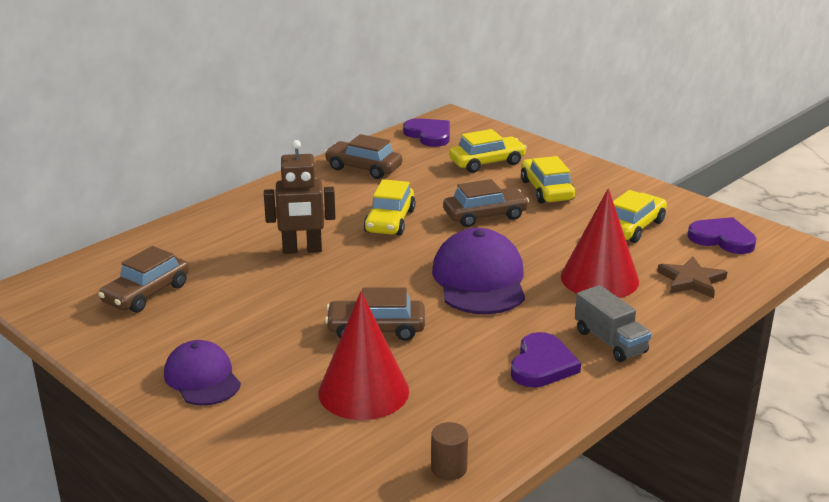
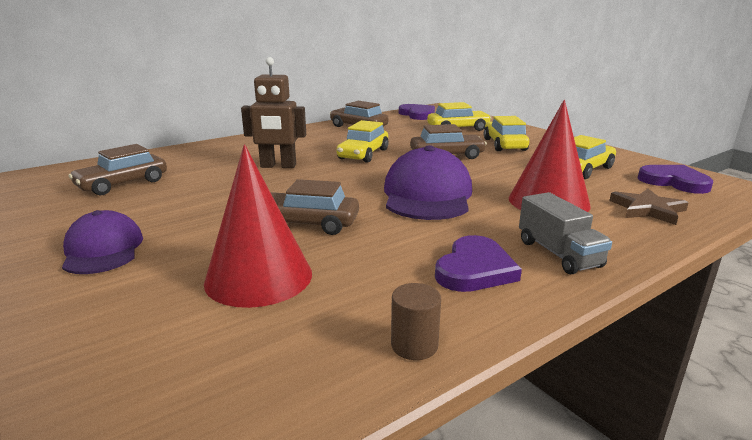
camera: 10 degrees right, 5 degrees down
brown cylinder [431,422,468,480] -> brown cylinder moved to [391,283,441,360]

